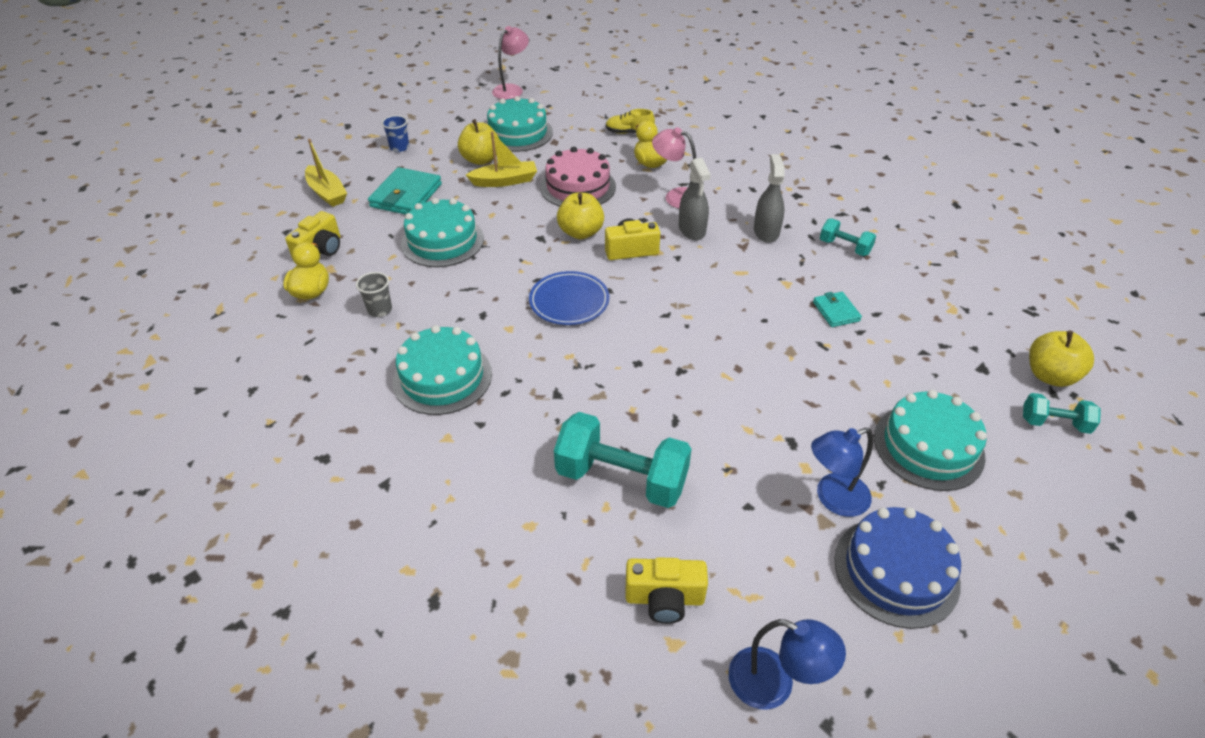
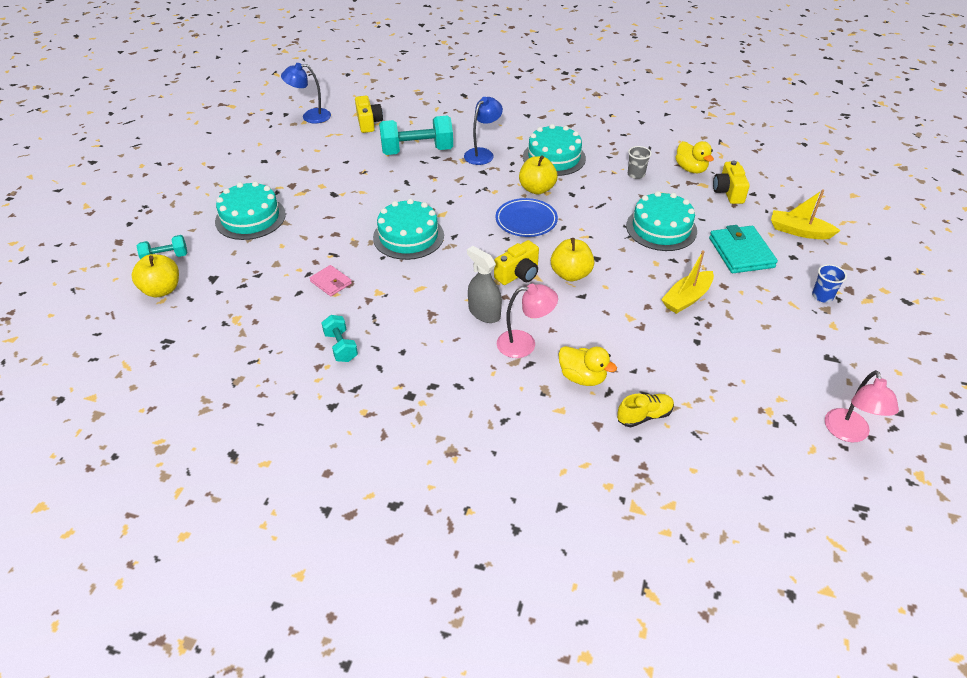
camera: 150 degrees right, 0 degrees up
yellow apple [458,119,499,165] -> yellow apple moved to [519,155,558,194]
turquoise cake [487,96,553,152] -> turquoise cake moved to [373,199,444,260]
pink cake [540,147,616,207] -> none
yellow camera [625,557,708,624] -> yellow camera turned 105 degrees clockwise [355,96,383,133]
grey spray bottle [754,154,785,243] -> none
blue lamp [811,428,873,517] -> blue lamp moved to [464,97,503,165]
turquoise wallet [813,292,862,327] -> pink wallet [310,265,352,296]
turquoise dumbbell [820,219,876,256] -> turquoise dumbbell turned 60 degrees clockwise [321,315,358,362]
blue cake [834,507,961,629] -> none

